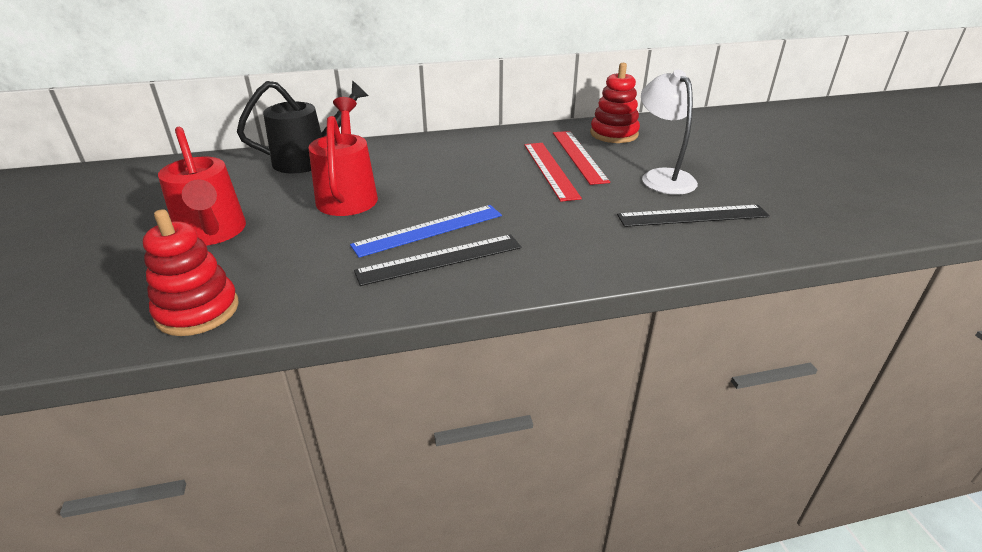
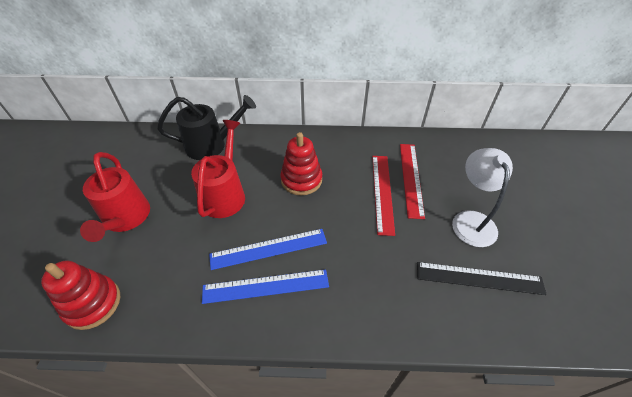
camera: 15 degrees right, 15 degrees up
black ruler [354,234,522,286] -> blue ruler [202,269,329,304]
red stacking toy [590,63,640,143] -> red stacking toy moved to [280,132,322,195]

